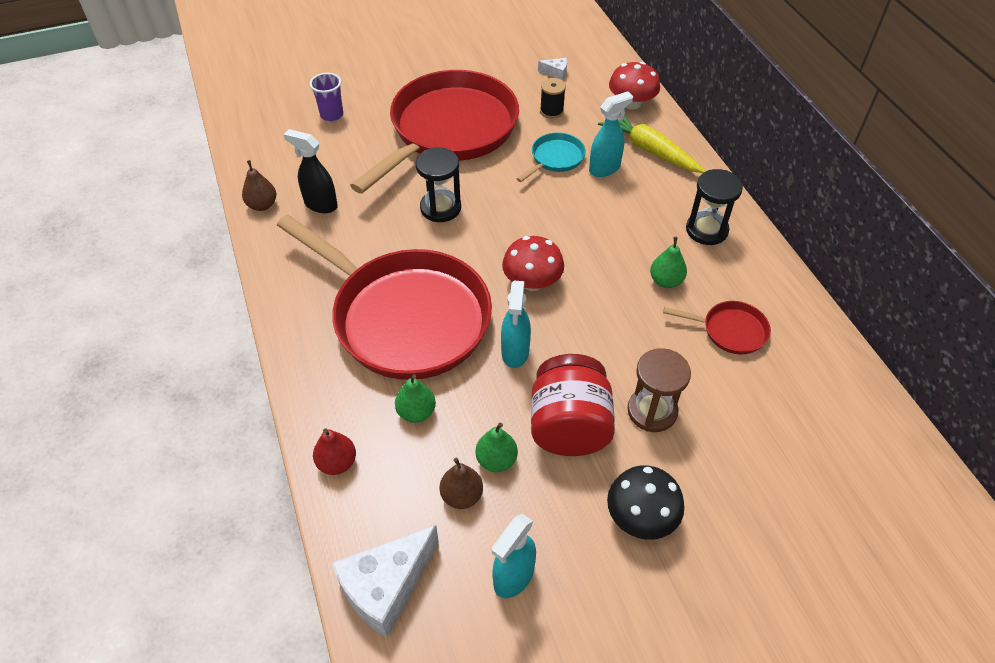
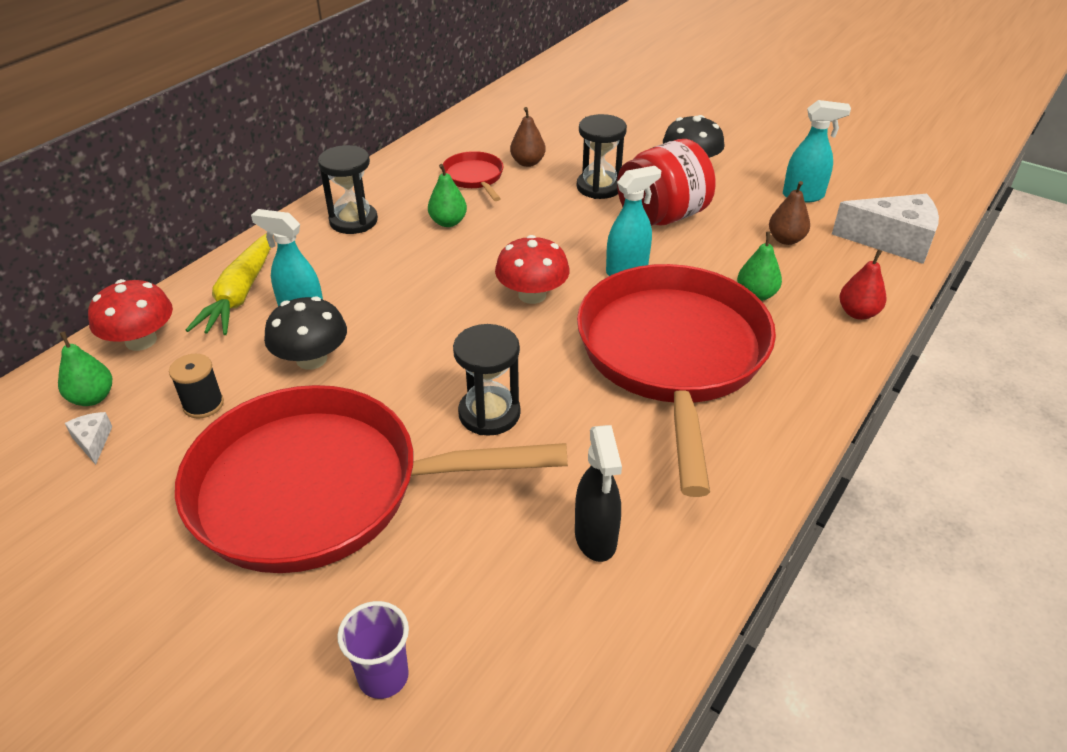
camera: 125 degrees left, 10 degrees down
brown pear [242,160,276,211] -> brown pear moved to [510,107,546,167]
green pear [476,423,518,472] -> green pear moved to [58,331,112,406]
turquoise pan [517,132,586,182] -> black mushroom [264,297,347,370]
brown hourglass [627,348,691,432] -> black hourglass [577,114,627,199]

